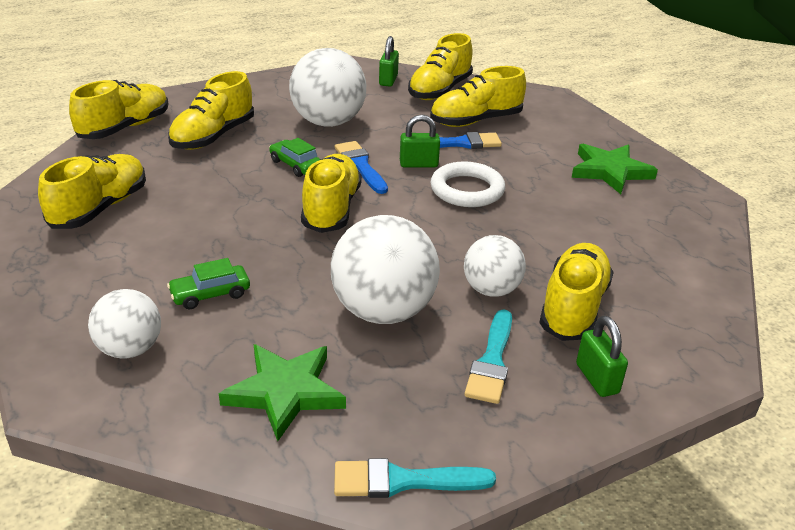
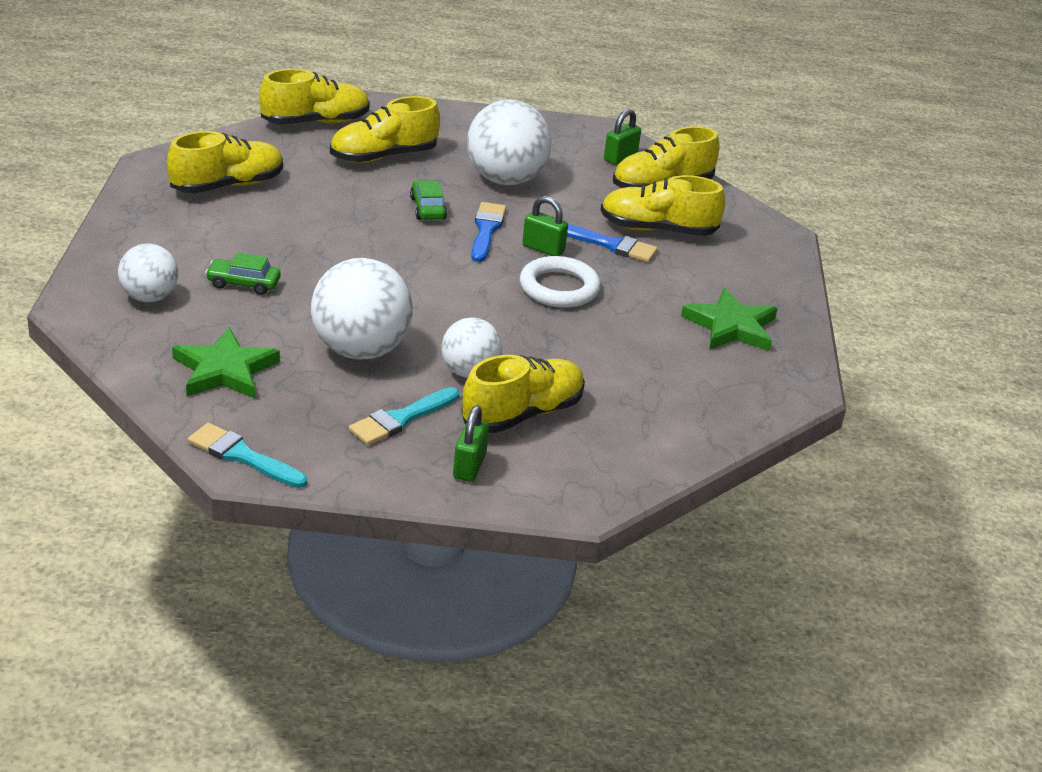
camera: 30 degrees right, 0 degrees up
yellow shoe [301,154,362,233] -> none

